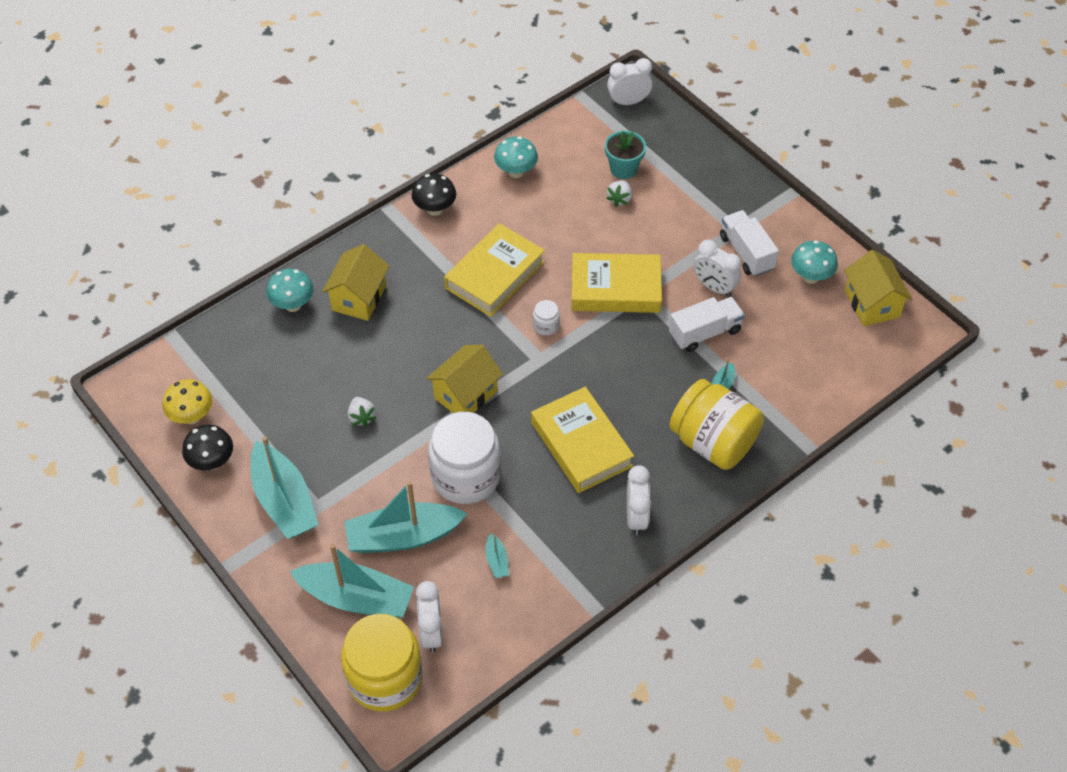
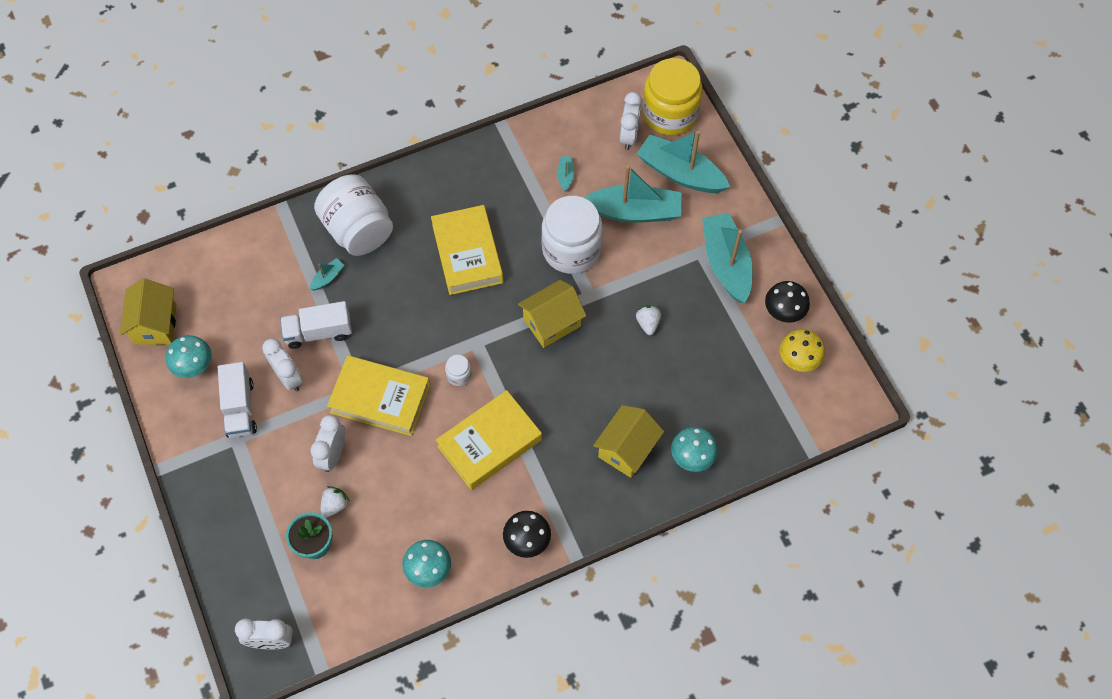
camera: 165 degrees left, 10 degrees up
white clock [627,465,651,535] -> white clock moved to [311,415,345,472]
yellow jar [669,379,764,470] -> white jar [314,174,393,256]

